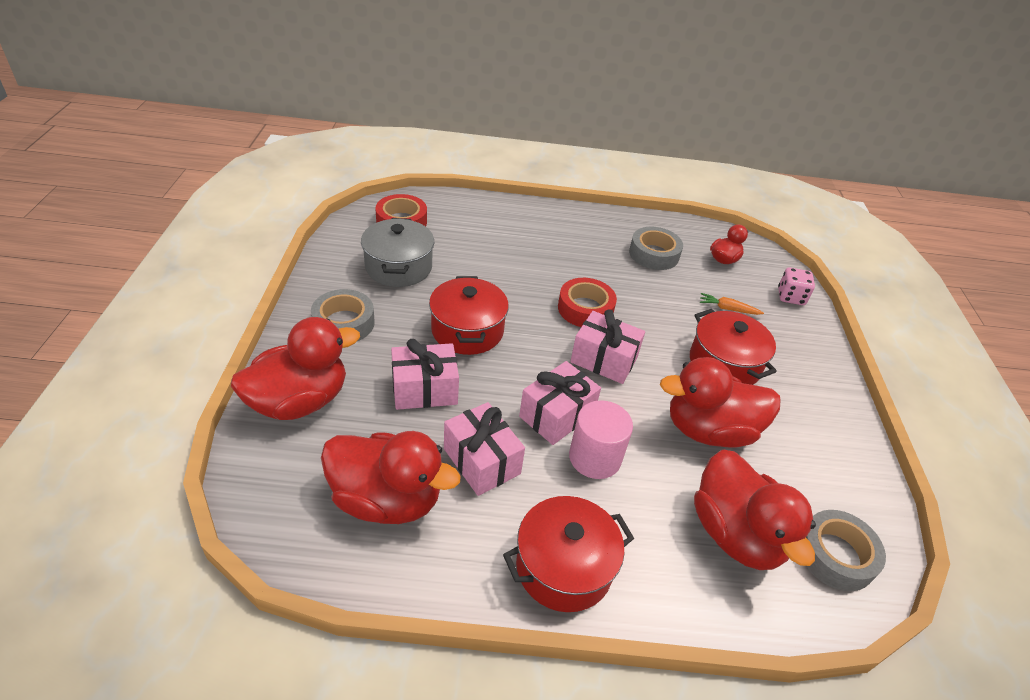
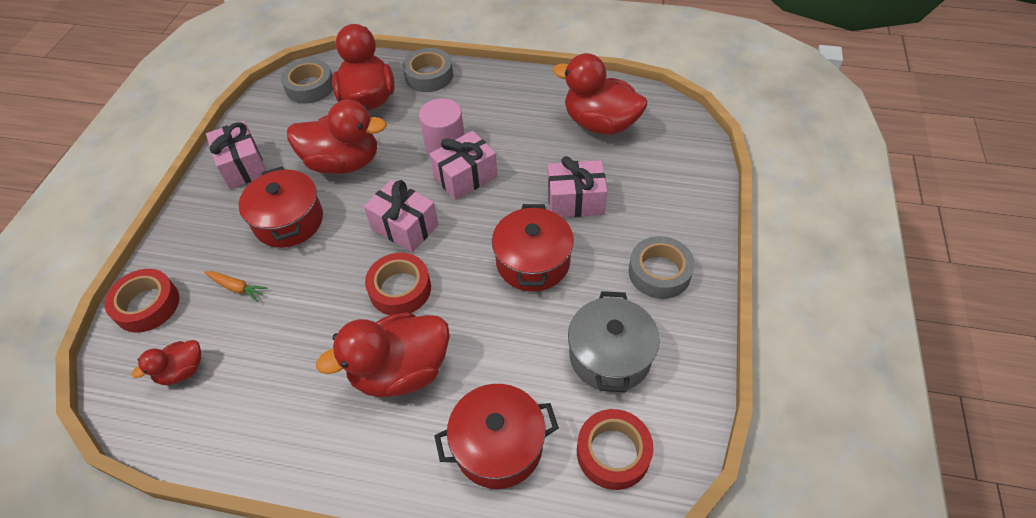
camera: 165 degrees left, 10 degrees up
red duck [231,317,360,420] -> red duck moved to [316,312,450,397]
pink gift [444,402,525,496] -> pink gift moved to [206,121,266,189]
red pot [503,496,634,612] -> red pot moved to [434,384,559,489]
grey tape [629,227,683,270] -> grey tape moved to [402,48,453,92]
pink dice [778,267,815,305] -> red tape [104,269,179,333]

